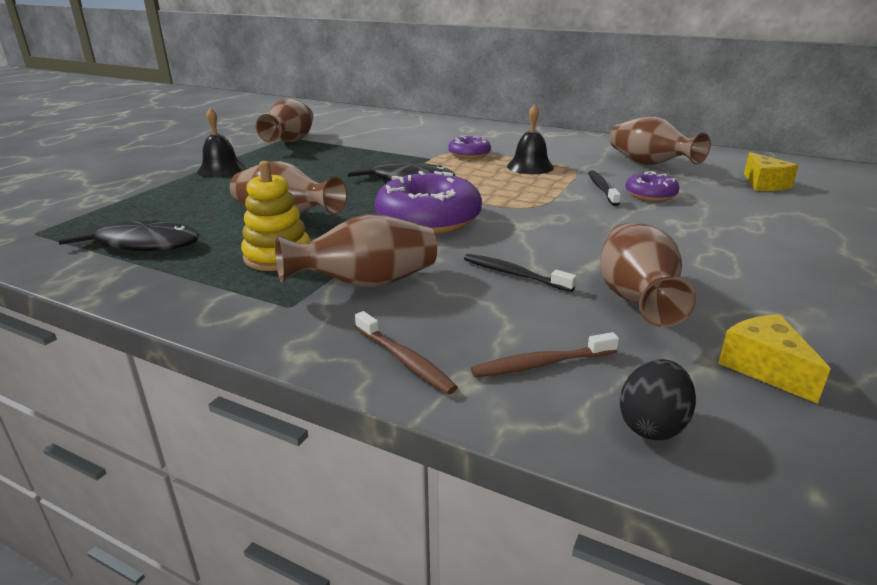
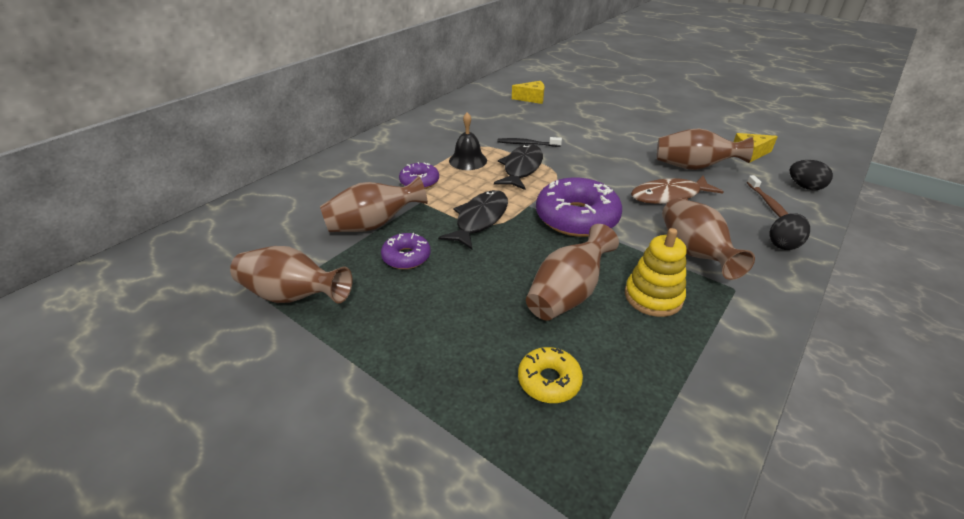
camera: 80 degrees left, 10 degrees up
black fish [59,220,199,251] -> black fish moved to [494,144,543,190]
black bell [197,108,246,178] -> none
brown toothbrush [355,311,458,394] -> black egg [770,213,810,250]
black toothbrush [464,254,577,292] -> brown fish [631,175,724,204]
brown vase [610,116,711,165] -> brown vase moved to [320,176,428,232]
purple donut [625,171,679,201] -> purple donut moved to [381,233,431,269]
none -> yellow donut [518,347,583,403]

